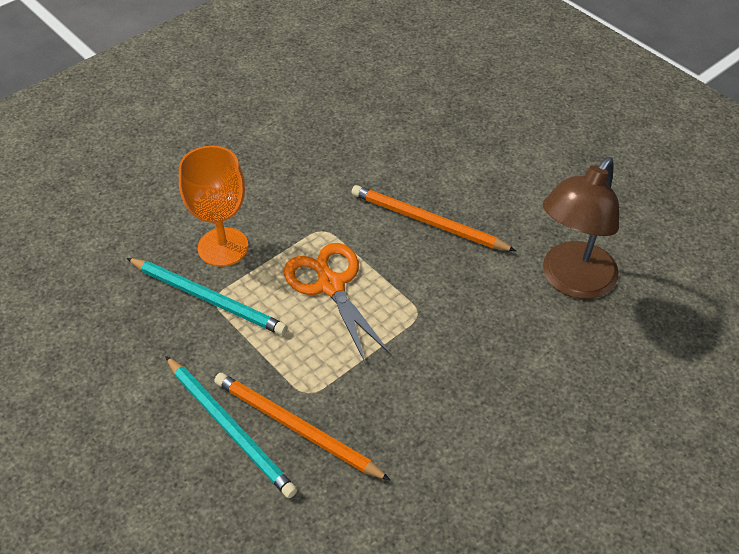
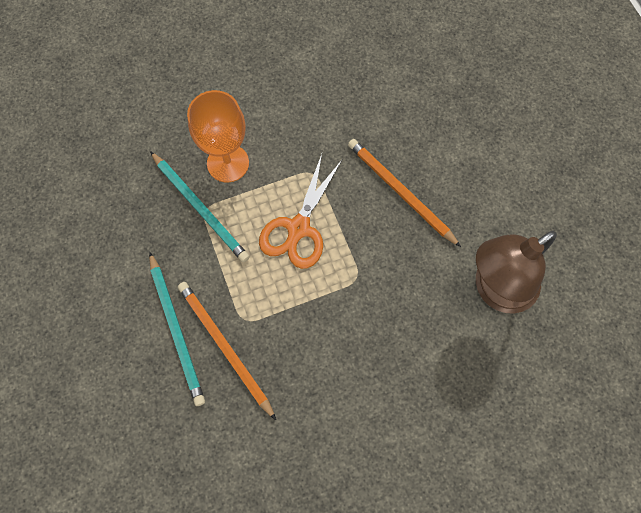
camera: 20 degrees right, 20 degrees up
orange scissors [284,243,392,364] -> orange scissors turned 150 degrees counterclockwise [259,154,342,269]

